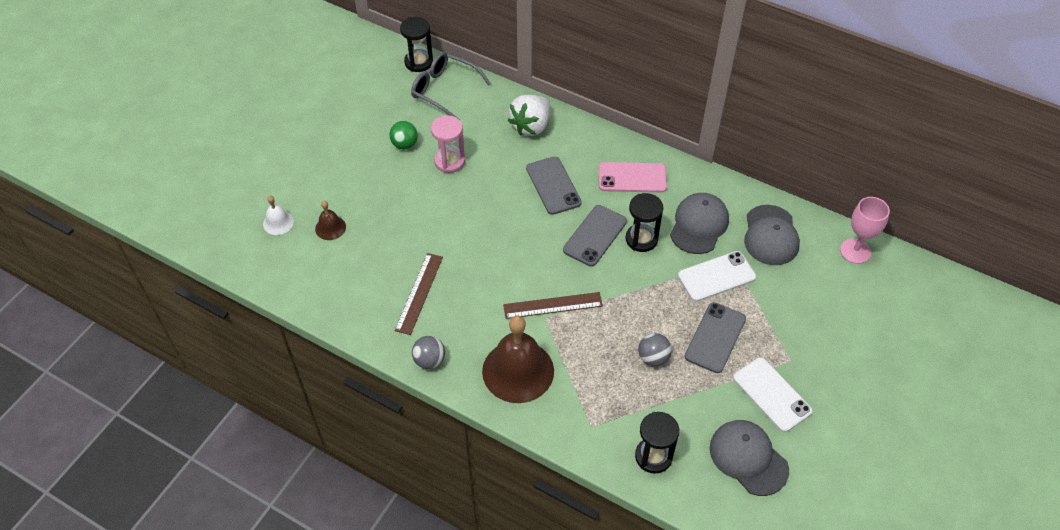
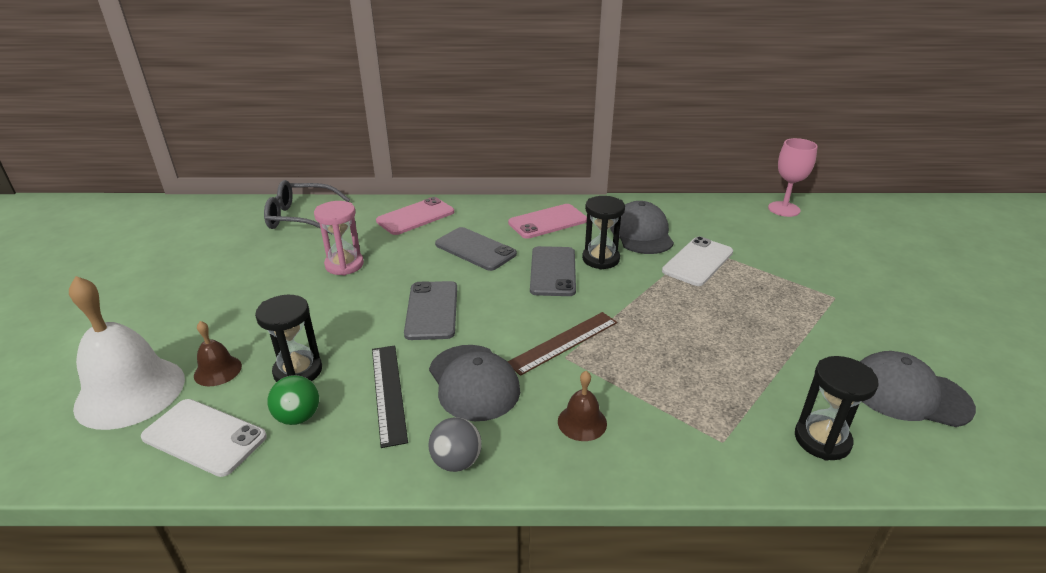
camera: 30 degrees left, 20 degrees down
white bell [263,196,294,235] -> white bell [69,276,185,430], size x2.13
green ball [390,121,418,149] -> green ball moved to [267,375,319,425]
brown ruler [394,253,443,335] -> black ruler [372,345,408,448]
black hourglass [400,17,433,72] -> black hourglass moved to [255,295,322,382]
brown bell [482,316,554,403] -> brown bell [558,371,607,441], size x0.47
white strawberry [508,95,550,136] -> pink phone [376,197,454,235]
grey ball [638,333,672,367] -> none
grey phone [685,302,746,373] -> grey phone moved to [404,281,457,340]
white phone [733,357,812,432] -> white phone moved to [141,399,267,477]
grey cap [744,205,800,265] -> grey cap moved to [429,345,520,421]

